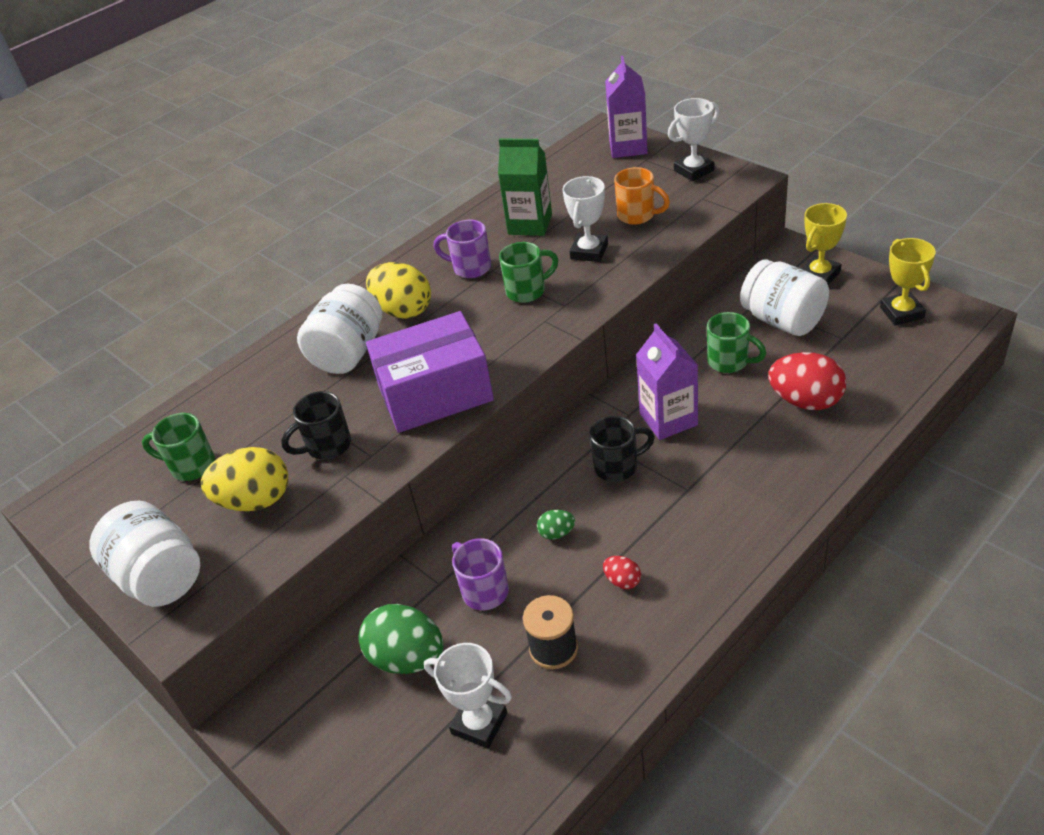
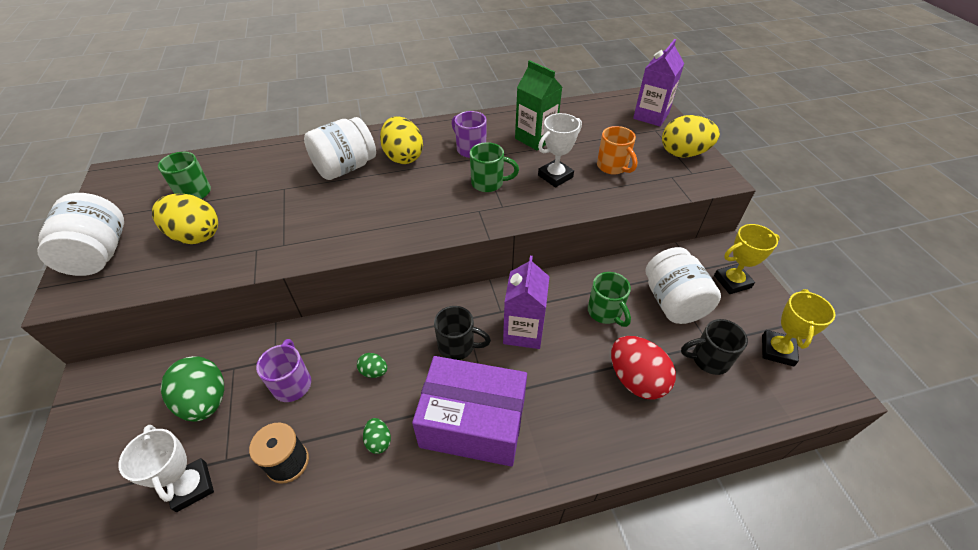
camera: 25 degrees right, 5 degrees up
black mug [281,391,351,460] -> black mug moved to [681,319,748,375]
purple box [366,311,494,433] -> purple box moved to [412,356,527,466]
red egg [603,556,641,589] -> green egg [363,418,391,454]
white trophy [668,98,719,181] -> yellow egg [662,115,720,157]

